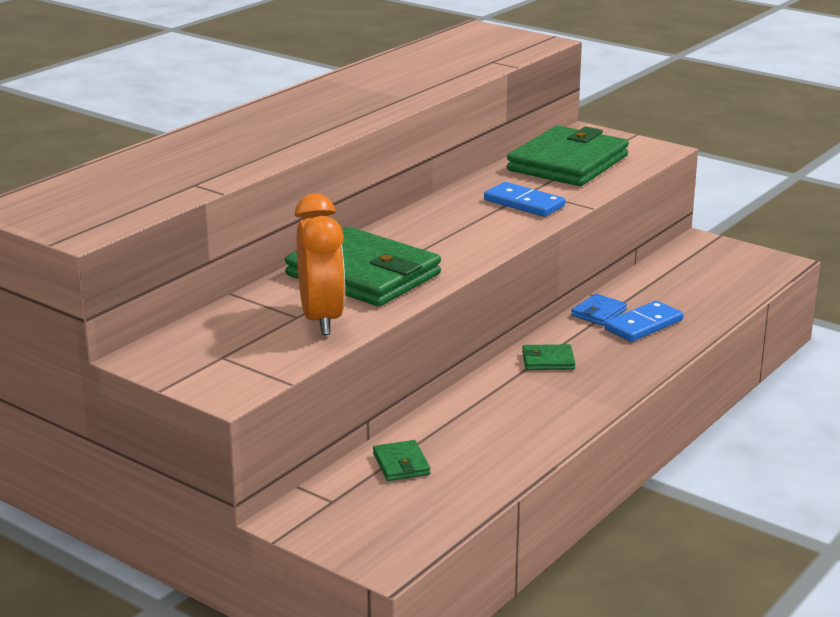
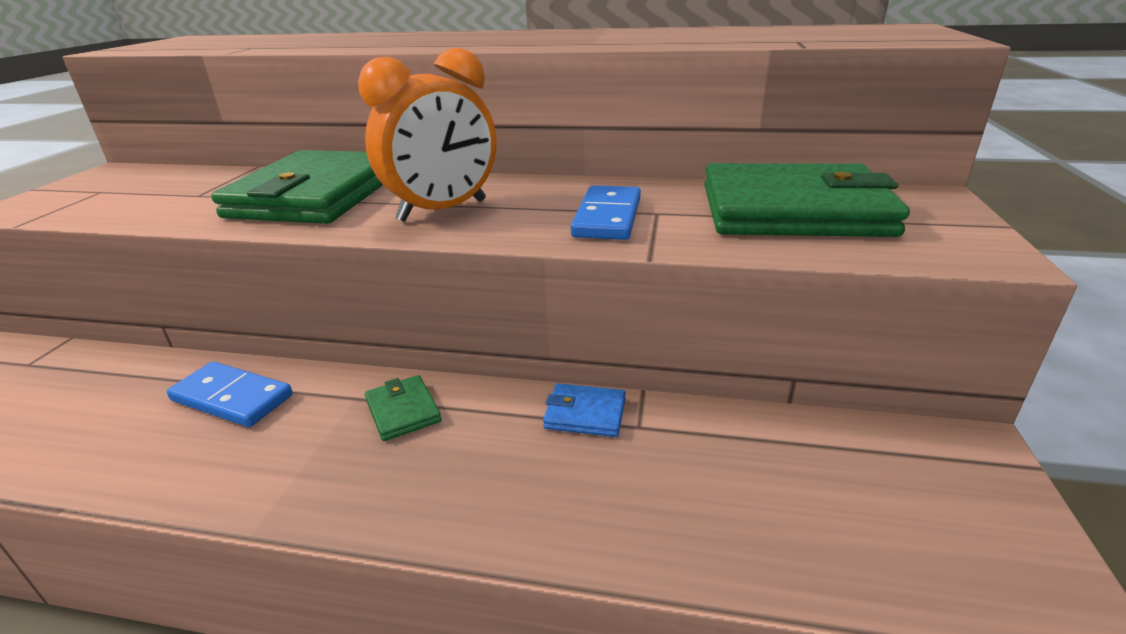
camera: 65 degrees right, 5 degrees up
orange clock [295,194,345,335] -> orange clock moved to [358,48,496,222]
green wallet [373,440,430,481] -> none
blue domino [604,301,683,342] -> blue domino moved to [167,362,293,427]

